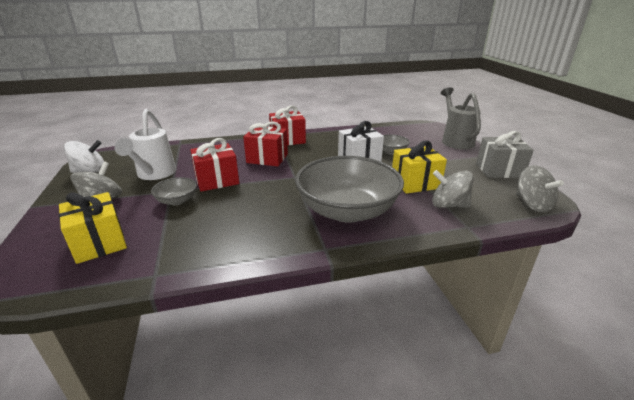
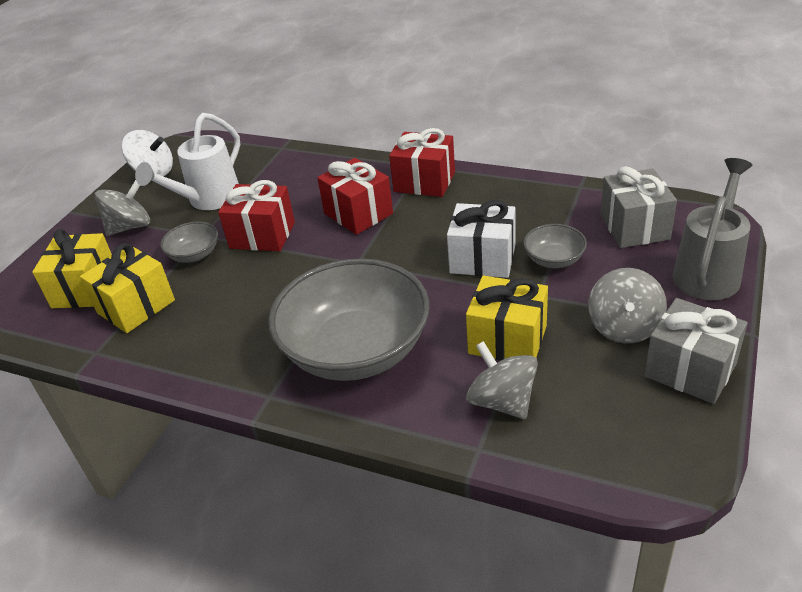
camera: 40 degrees right, 10 degrees up
grey spinning top [516,165,564,213] -> grey spinning top moved to [588,268,667,343]
none -> yellow gift [80,243,175,333]
none -> grey gift [600,166,677,248]

